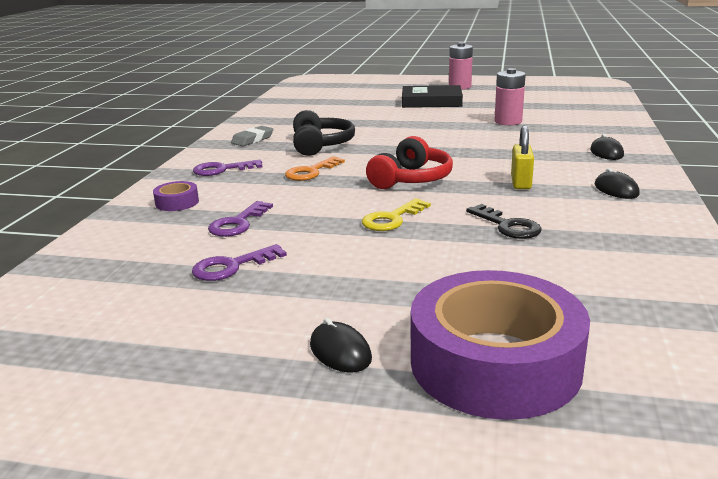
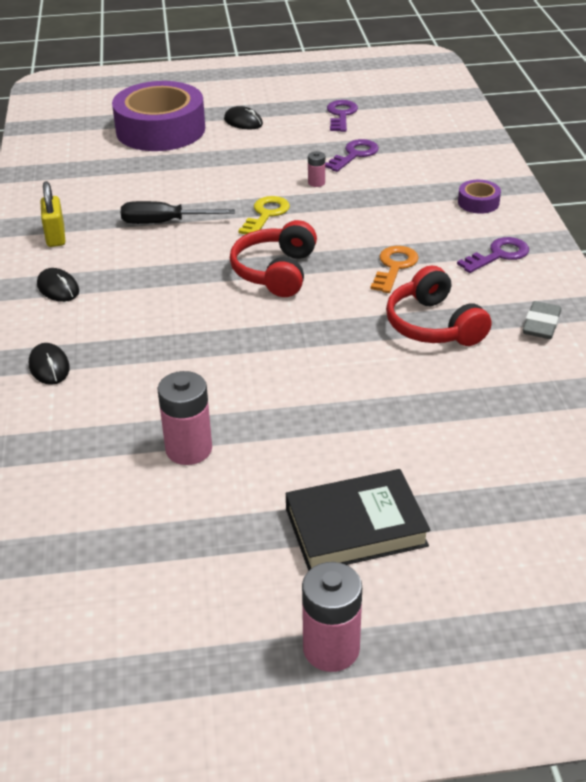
camera: 160 degrees right, 15 degrees up
purple key [208,201,273,237] -> purple key moved to [327,100,358,132]
black headphones [293,110,355,156] -> red headphones [386,265,492,346]
black key [466,204,542,239] -> black screwdriver [121,201,235,224]
yellow padlock [511,125,534,189] -> yellow padlock moved to [41,181,65,247]
none -> pink battery [308,151,325,187]

